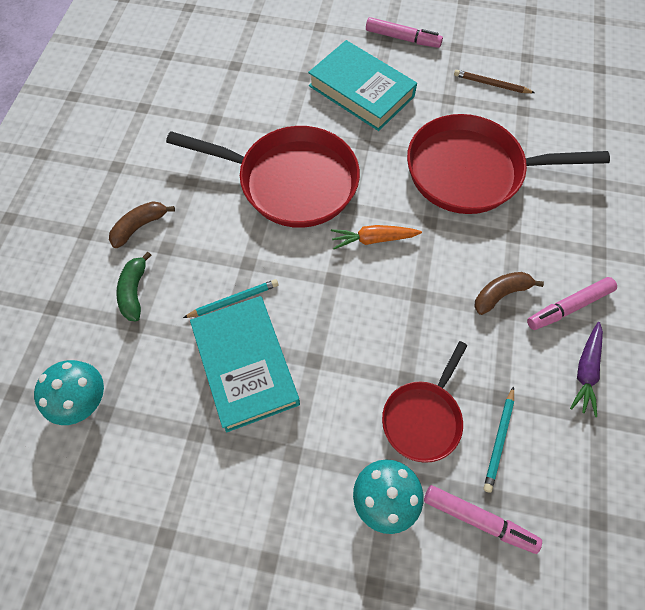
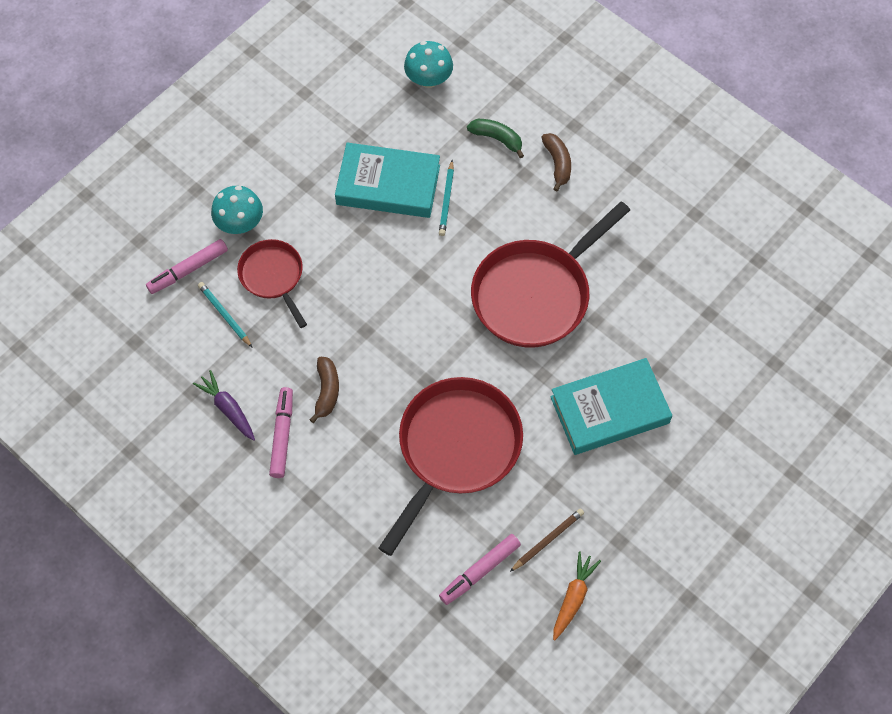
camera: 120 degrees right, 0 degrees up
orange carrot [331,225,422,249] -> orange carrot moved to [553,551,601,641]
pink marker [366,17,443,48] -> pink marker moved to [439,534,521,605]

